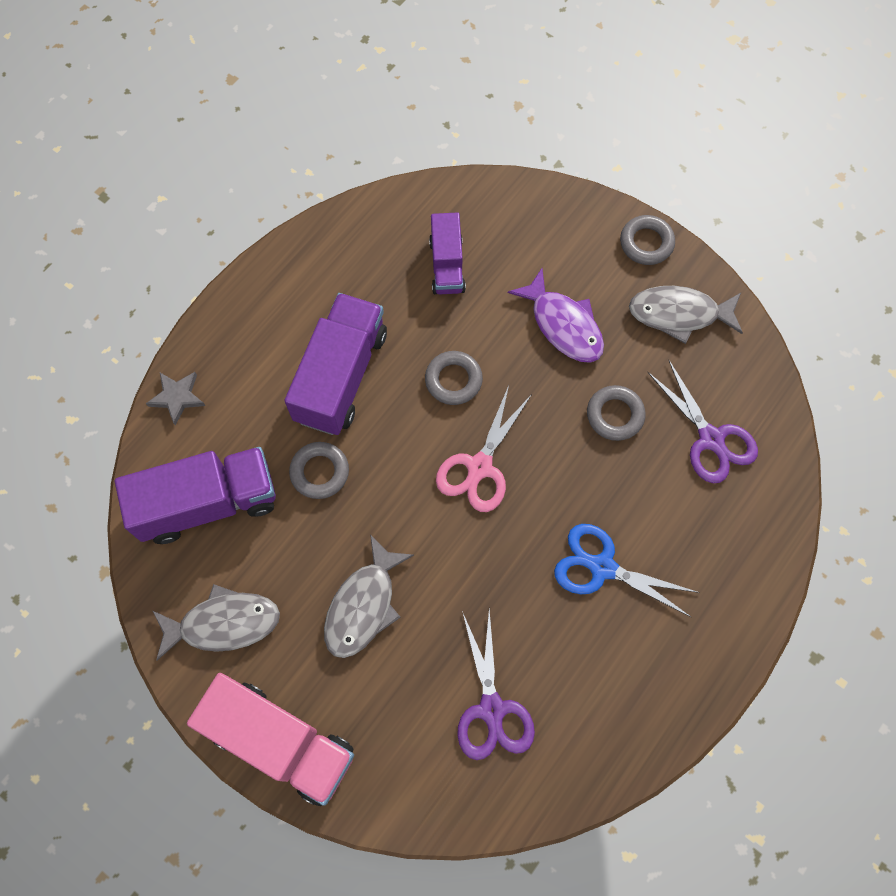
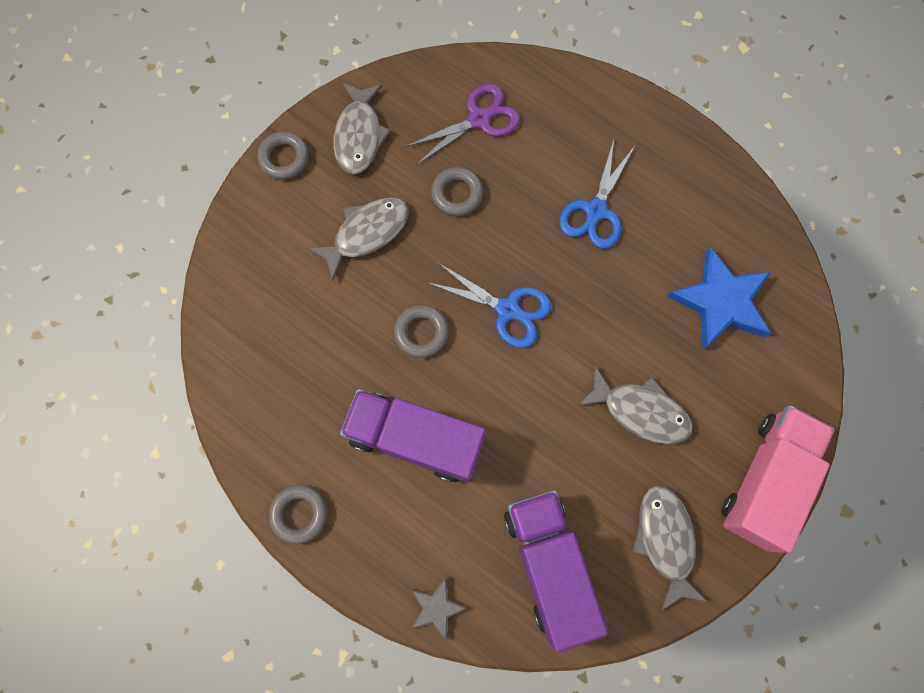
camera: 90 degrees left, 5 degrees up
grey ring [289,442,349,499] -> grey ring moved to [269,484,327,544]
purple truck [429,212,466,295] -> none
pink scissors [436,385,532,512] -> blue scissors [428,262,551,348]
purple scissors [457,609,535,760] -> blue star [667,247,771,349]
purple fish [508,268,604,363] -> grey fish [308,197,409,281]

